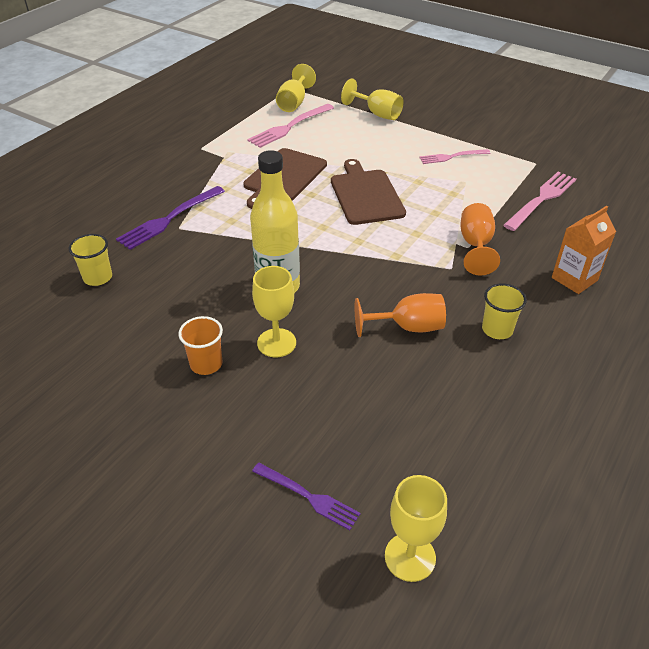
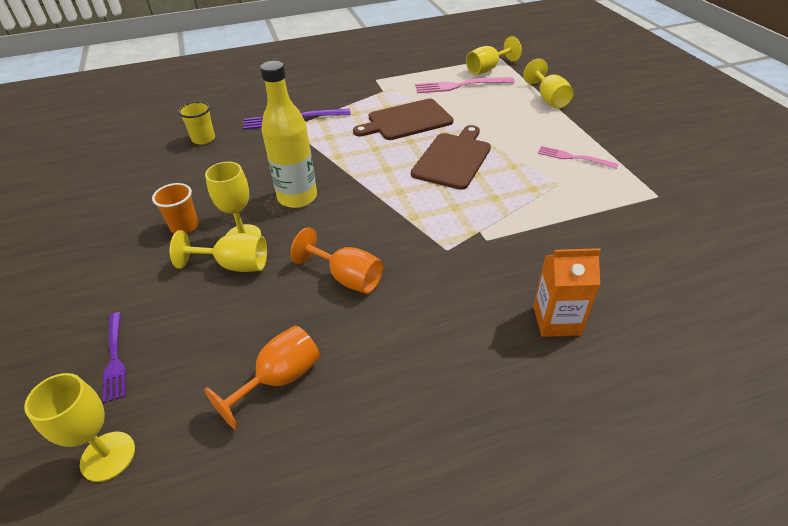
camera: 40 degrees right, 0 degrees up
orange goblet [460,203,500,276] -> orange goblet moved to [205,326,320,429]
yellow cup [482,283,527,339] -> none
pink fork [503,172,576,231] -> none
none -> yellow goblet [170,230,267,272]

